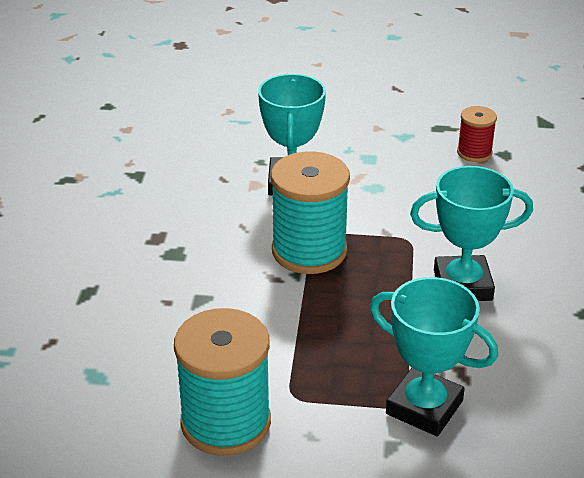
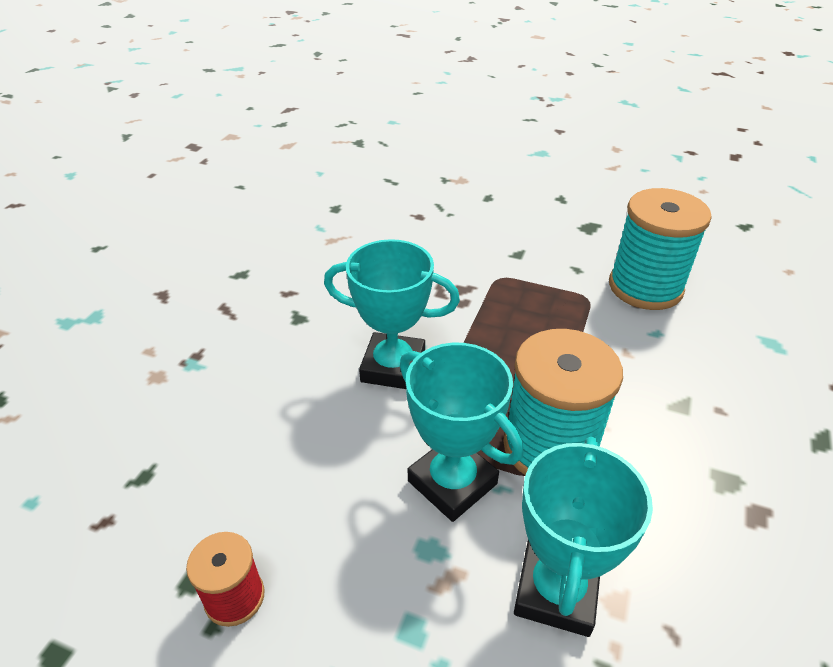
camera: 165 degrees left, 5 degrees up
turquoise trophy [370,277,498,436] -> turquoise trophy moved to [400,342,523,522]

